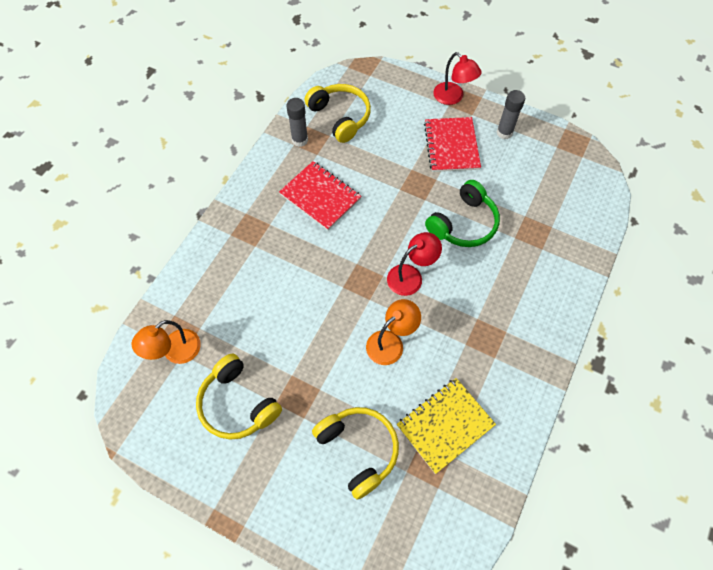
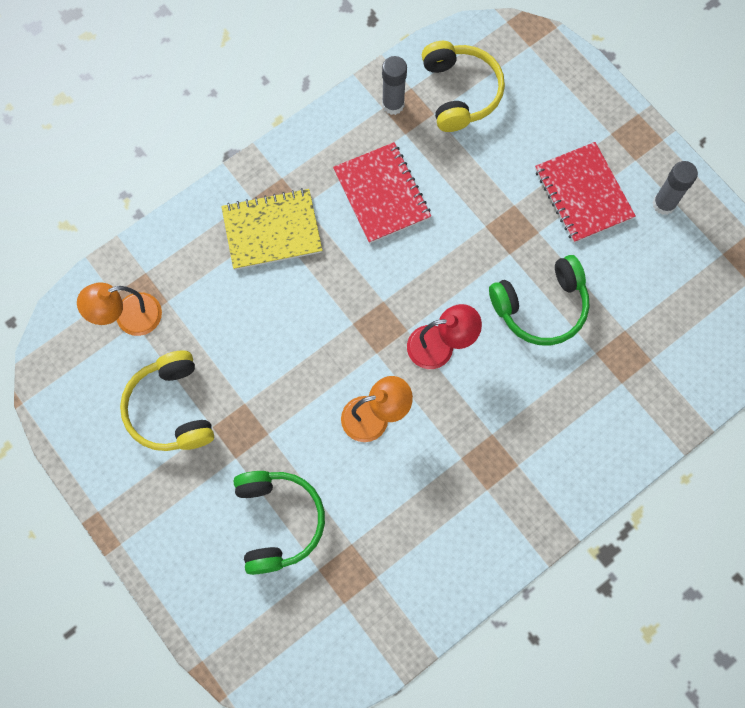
camera: 25 degrees right, 10 degrees up
yellow headphones [312,407,399,499] -> green headphones [234,471,325,575]
yellow notebook [397,378,496,474] -> yellow notebook moved to [221,188,323,270]
red notebook [424,117,481,172] -> red notebook turned 45 degrees counterclockwise [535,142,636,243]
red lamp [433,52,481,105] -> none

